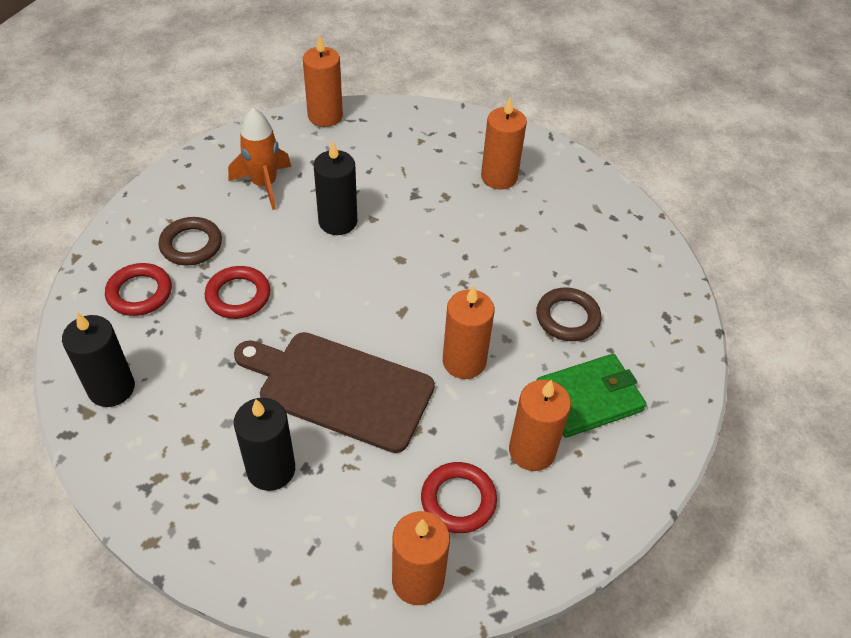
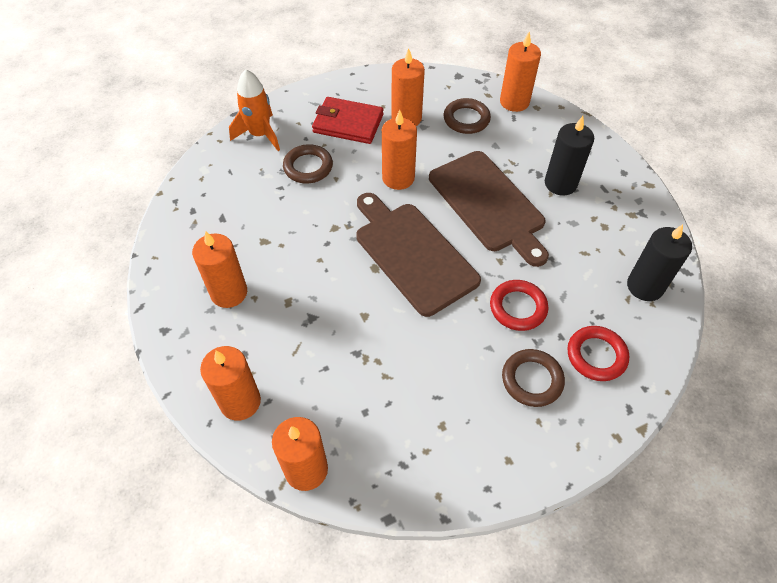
camera: 140 degrees left, 5 degrees up
orange rocket [228,108,291,210] -> orange rocket moved to [229,69,280,151]
black candle [313,141,357,235] -> none
red ring [421,462,497,533] -> brown ring [444,98,491,134]
green wallet [537,354,647,438] -> red wallet [312,97,384,144]
none -> orange candle [200,346,261,421]
none -> brown cutting board [356,193,481,317]

